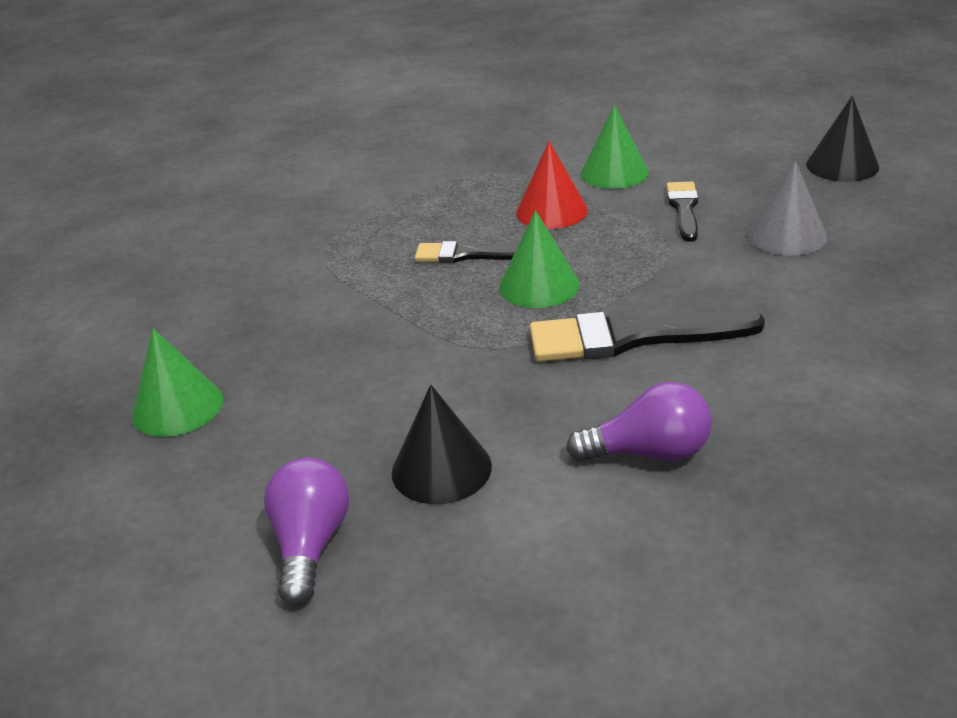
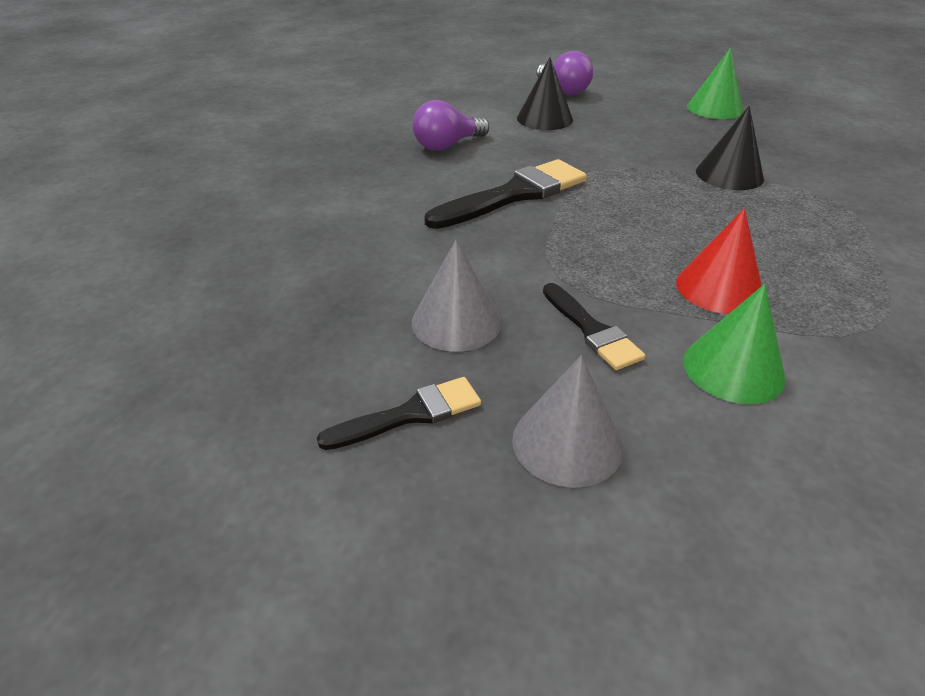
camera: 145 degrees right, 5 degrees up
black brush [415,241,518,263] -> black brush moved to [317,377,481,450]
green cone [499,210,580,308] -> none
black cone [806,96,879,182] -> black cone moved to [696,106,764,190]
none -> grey cone [512,355,623,488]

